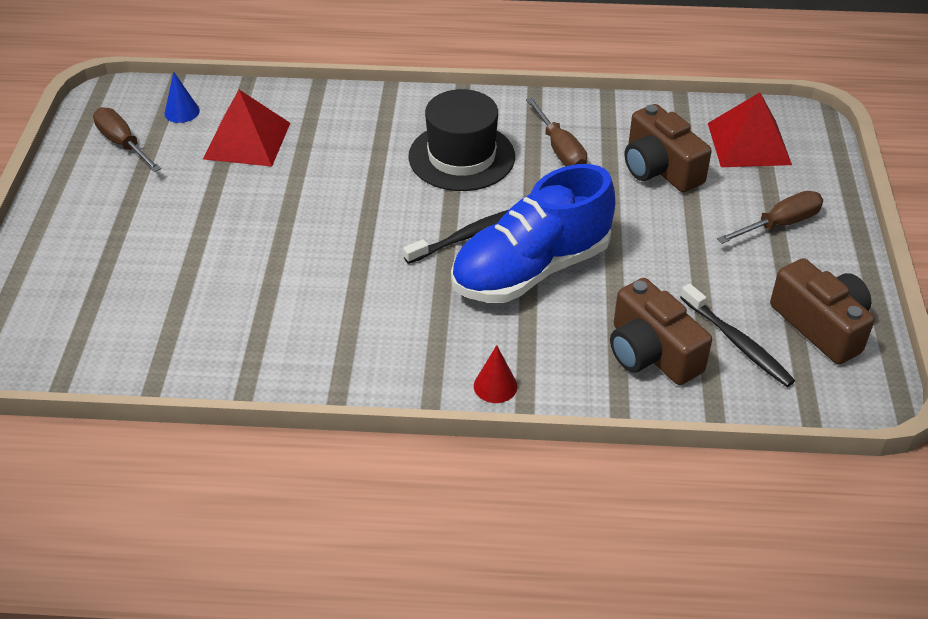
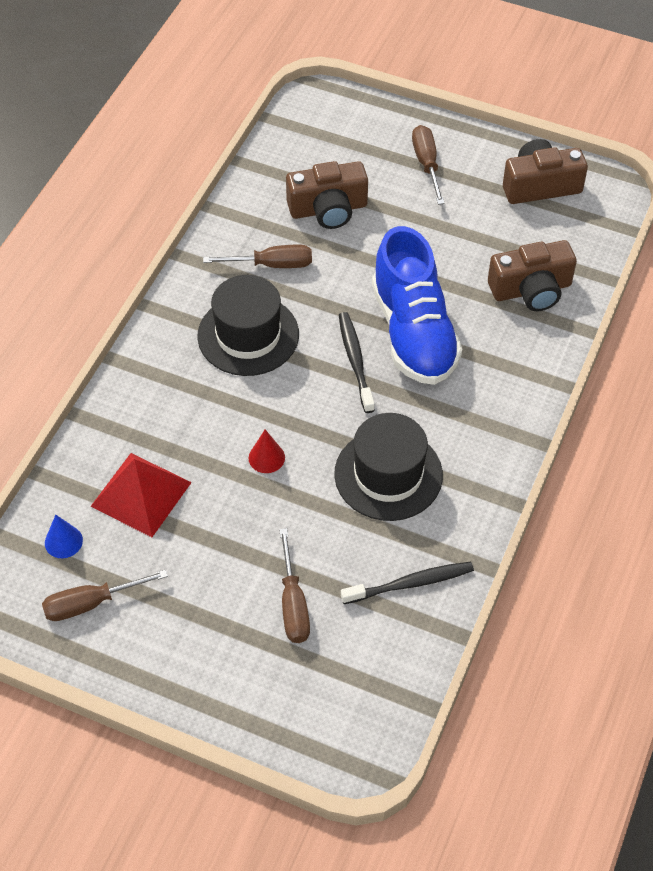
camera: 70 degrees left, 10 degrees up
red cone [474,345,517,403] -> red cone moved to [249,430,285,473]
black toothbrush [680,283,795,387] -> black toothbrush moved to [341,562,474,604]
red pyramid [708,93,792,167] -> none
none -> brown screwdriver [279,528,310,643]
none -> black hat [334,413,443,521]

